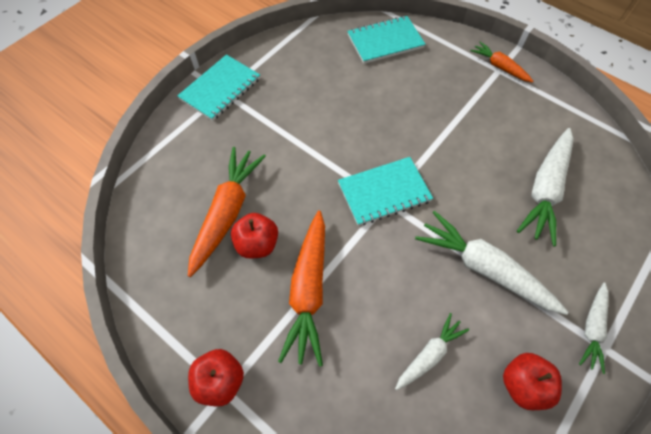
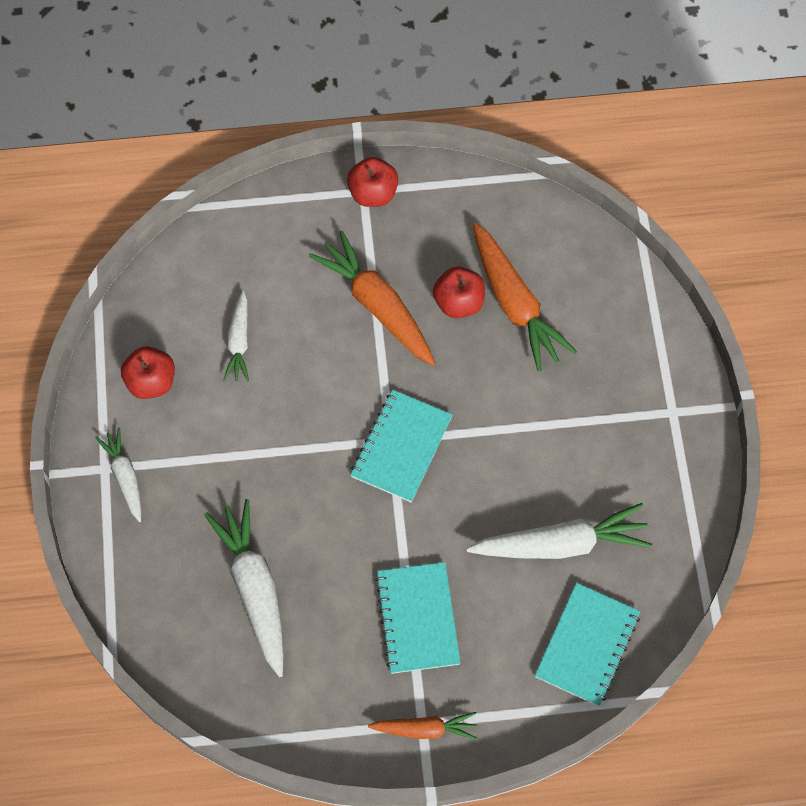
camera: 135 degrees right, 5 degrees up
turquoise notebook [177,54,260,121] -> turquoise notebook moved to [375,562,461,674]
white carrot [415,211,569,315] -> white carrot moved to [466,503,652,559]

